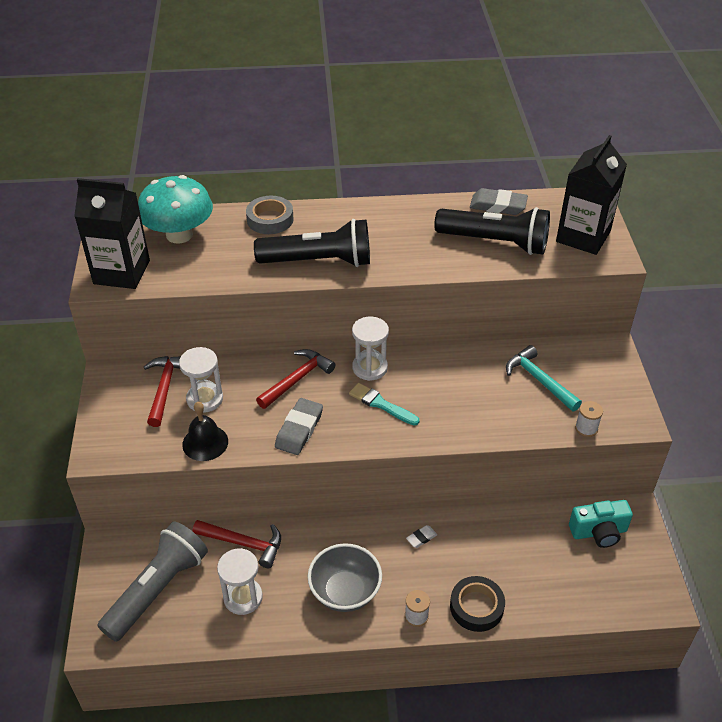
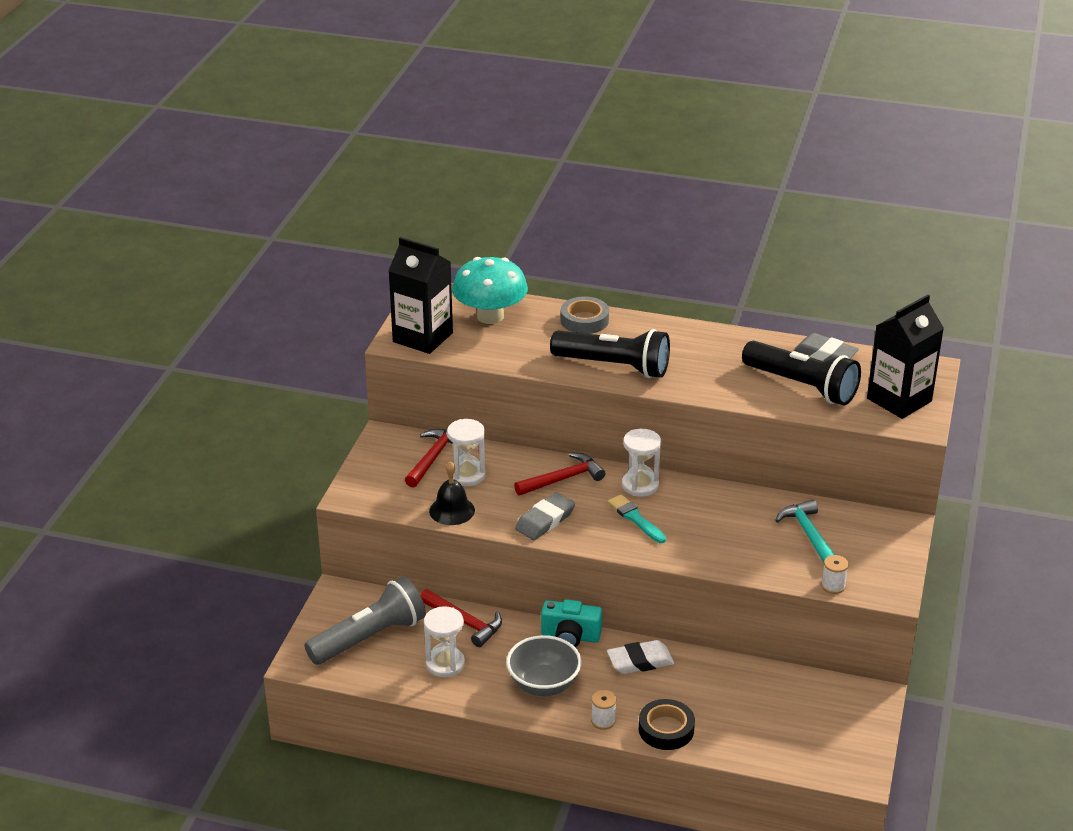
camera: 20 degrees right, 10 degrees down
white eraser [406,525,437,548] -> white eraser [607,640,674,674], size x1.96
turquoise camera [569,500,633,548] -> turquoise camera moved to [541,599,602,647]

